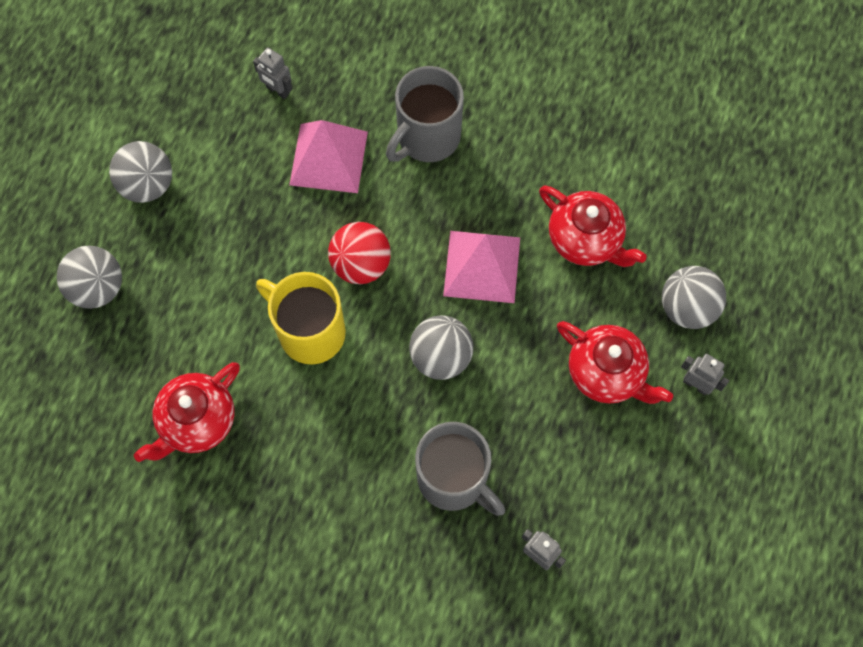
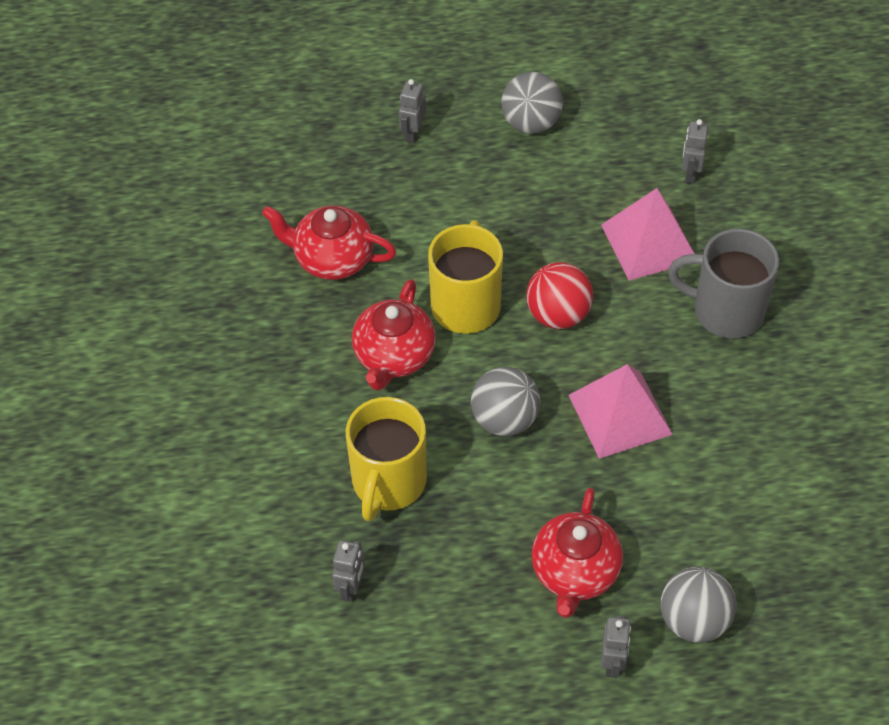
camera: 65 degrees right, 15 degrees down
grey ball [57,245,122,309] -> grey robot [399,79,426,144]
grey mug [415,422,505,516] -> yellow mug [346,397,427,521]
red teapot [539,185,647,267] -> red teapot moved to [352,279,436,391]

